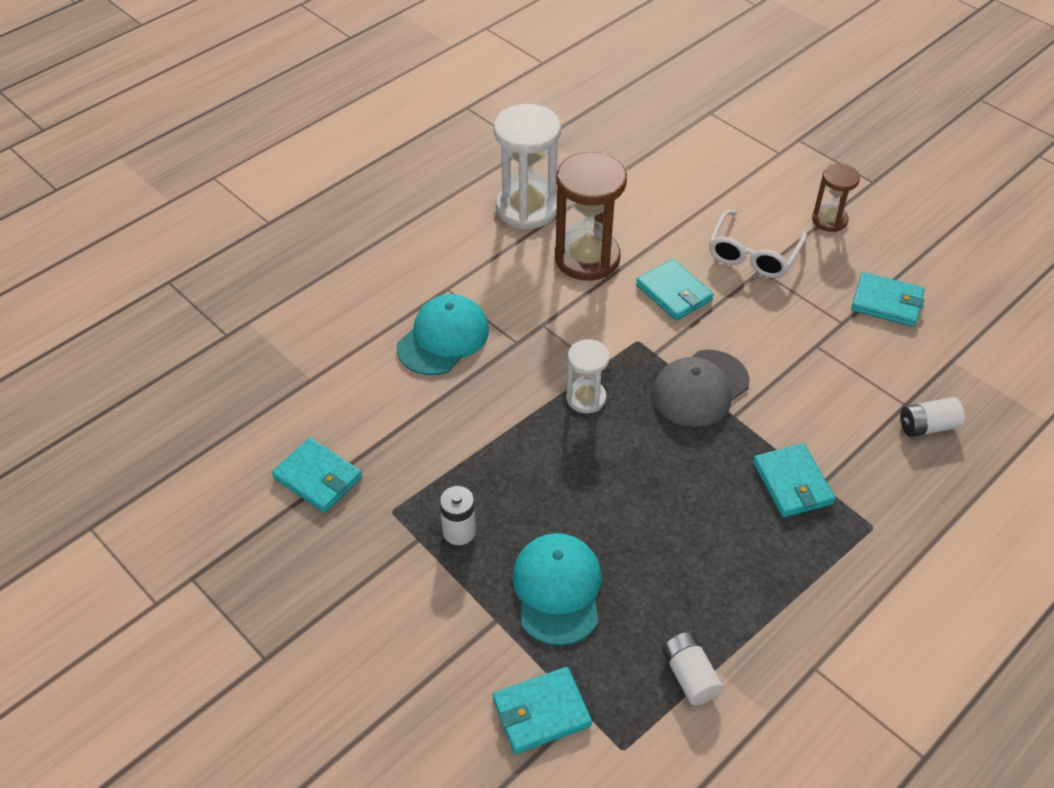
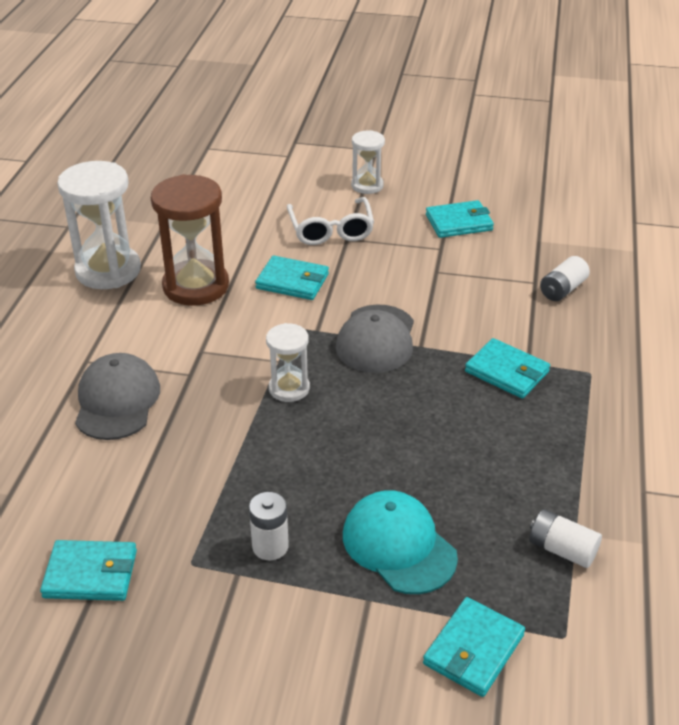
camera: 35 degrees left, 10 degrees down
turquoise cap [397,294,489,375] -> grey cap [75,353,160,440]
brown hourglass [812,164,860,232] -> white hourglass [351,130,385,194]

